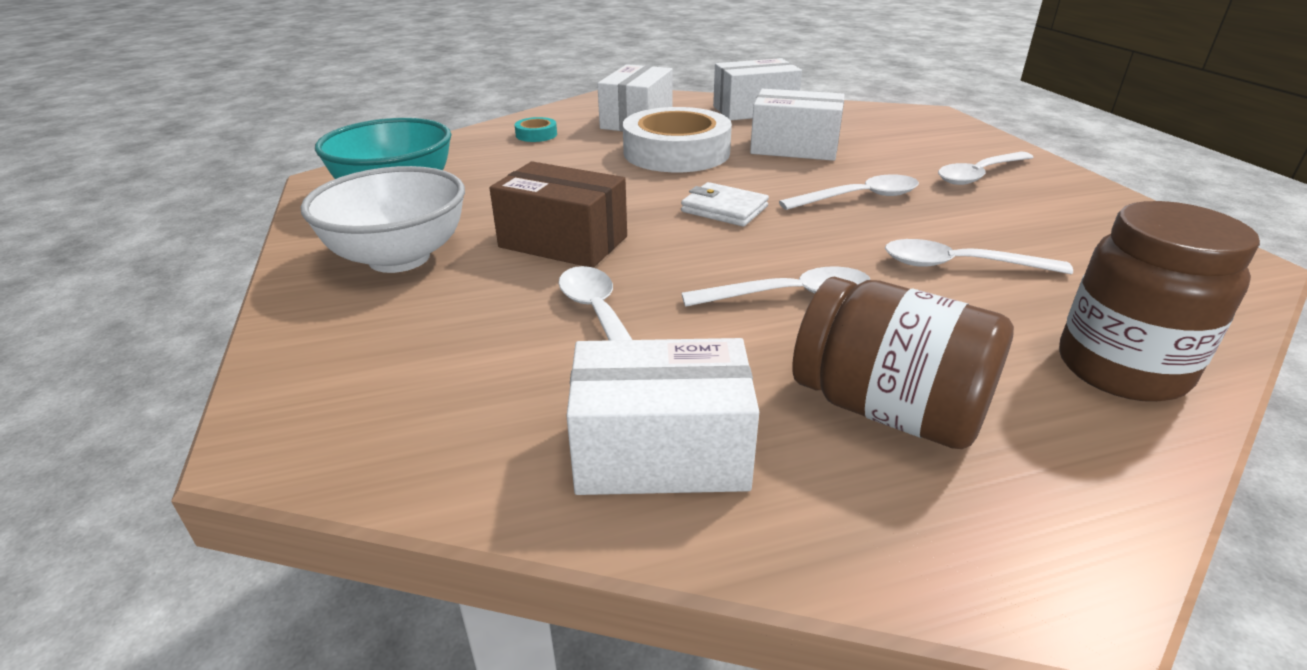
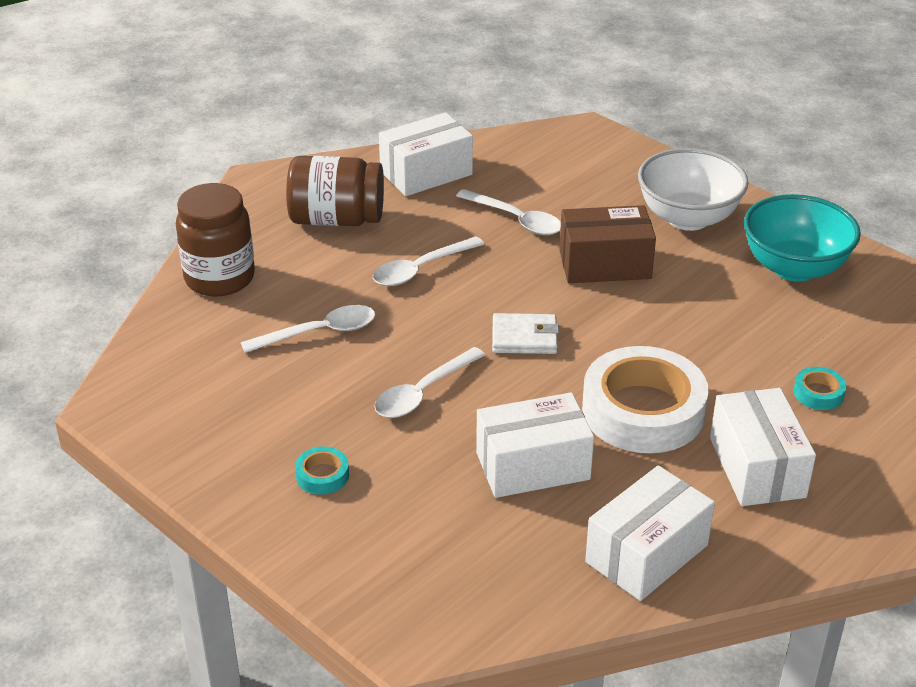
camera: 150 degrees right, 5 degrees up
white spoon [938,152,1033,185] -> turquoise tape [295,447,349,495]

